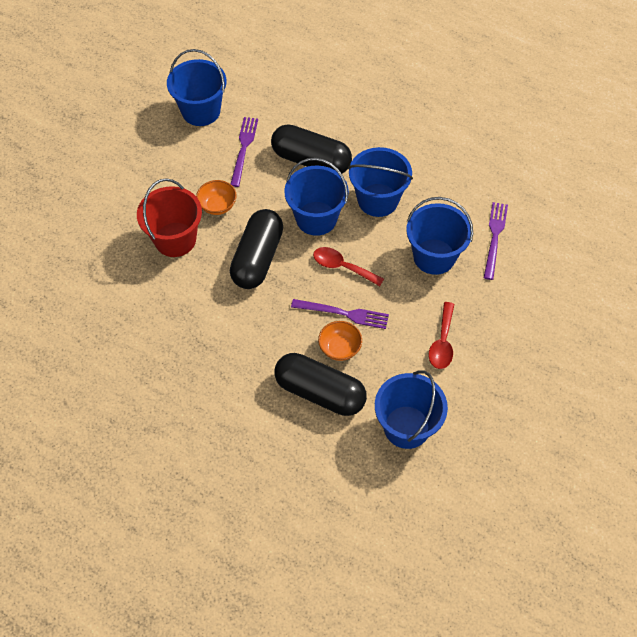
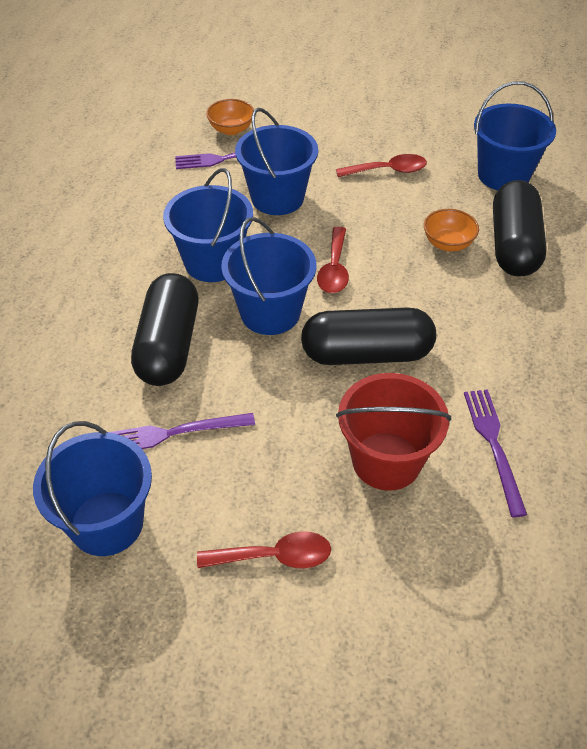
camera: 110 degrees left, 10 degrees down
orange bowl [196,180,237,215] -> orange bowl moved to [206,99,254,135]
purple fork [291,299,389,329] -> purple fork moved to [464,389,527,517]
none -> red spoon [197,531,331,568]

